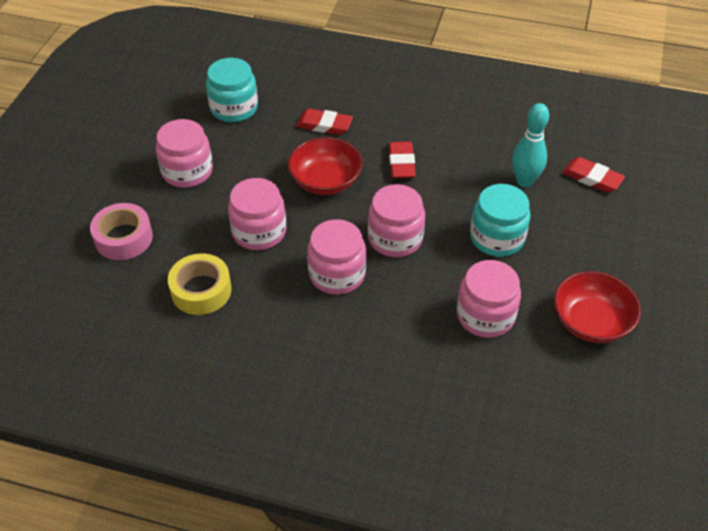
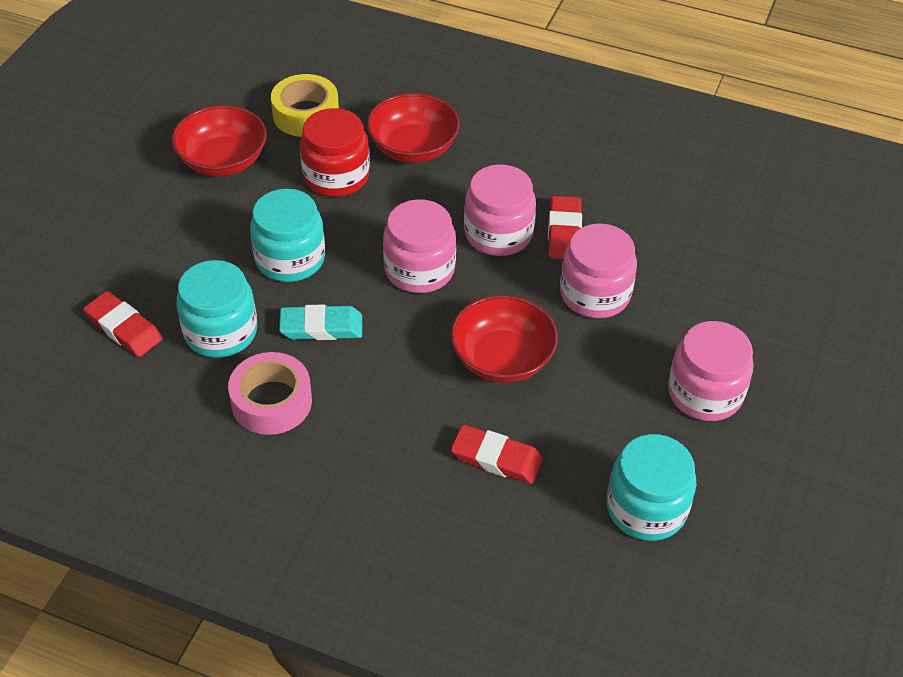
camera: 175 degrees left, 0 degrees up
pink tape [90,203,153,260] -> pink tape moved to [228,352,312,435]
yellow tape [168,253,232,315] -> yellow tape moved to [271,74,339,137]
red eraser [389,142,416,178] -> red eraser moved to [548,196,582,259]
pink jar [457,260,521,338] -> red jar [300,108,370,197]
turquoise bowling pin [512,103,549,187] -> turquoise jar [176,260,257,358]
none -> turquoise eraser [279,304,362,340]
none -> red bowl [367,93,460,163]

